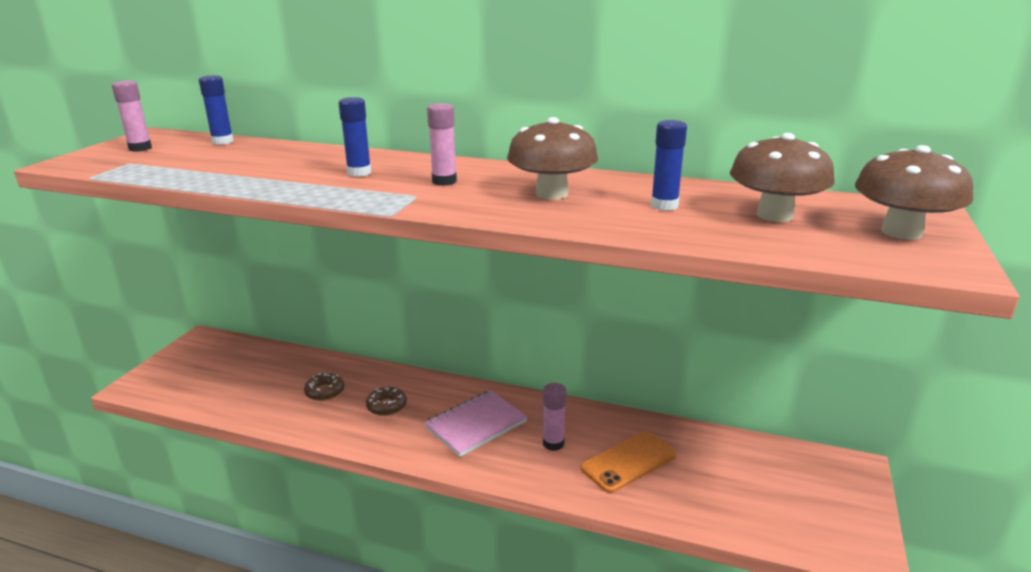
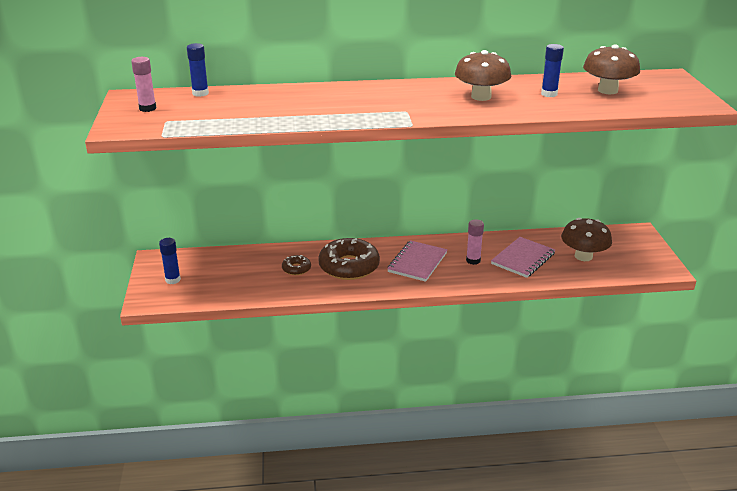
camera: 25 degrees left, 5 degrees up
blue glue stick [338,97,372,177] -> blue glue stick moved to [159,238,181,284]
brown donut [366,387,407,416] -> brown donut [318,238,380,280], size x2.09
pink glue stick [427,103,457,186] -> none
orange phone [581,431,676,493] -> pink notebook [491,237,555,278]
brown mushroom [855,145,973,240] -> brown mushroom moved to [561,218,612,261]

